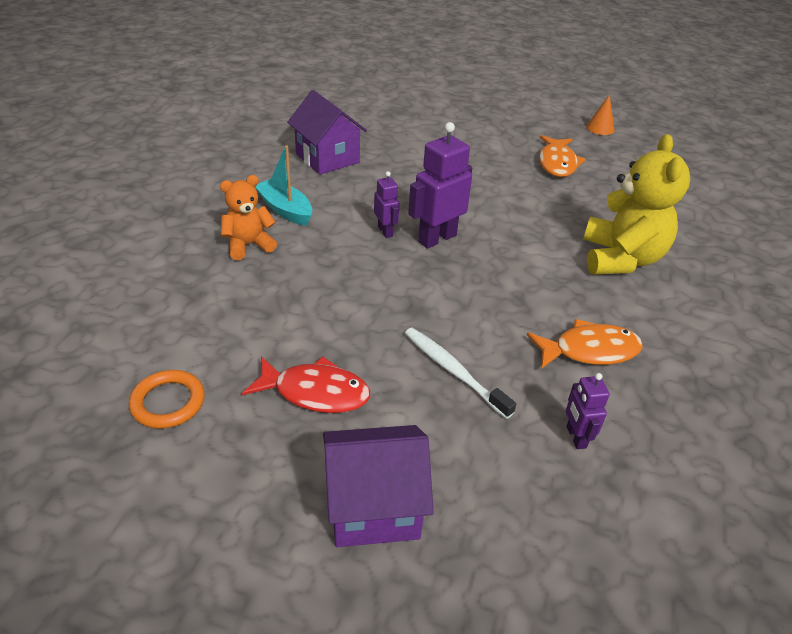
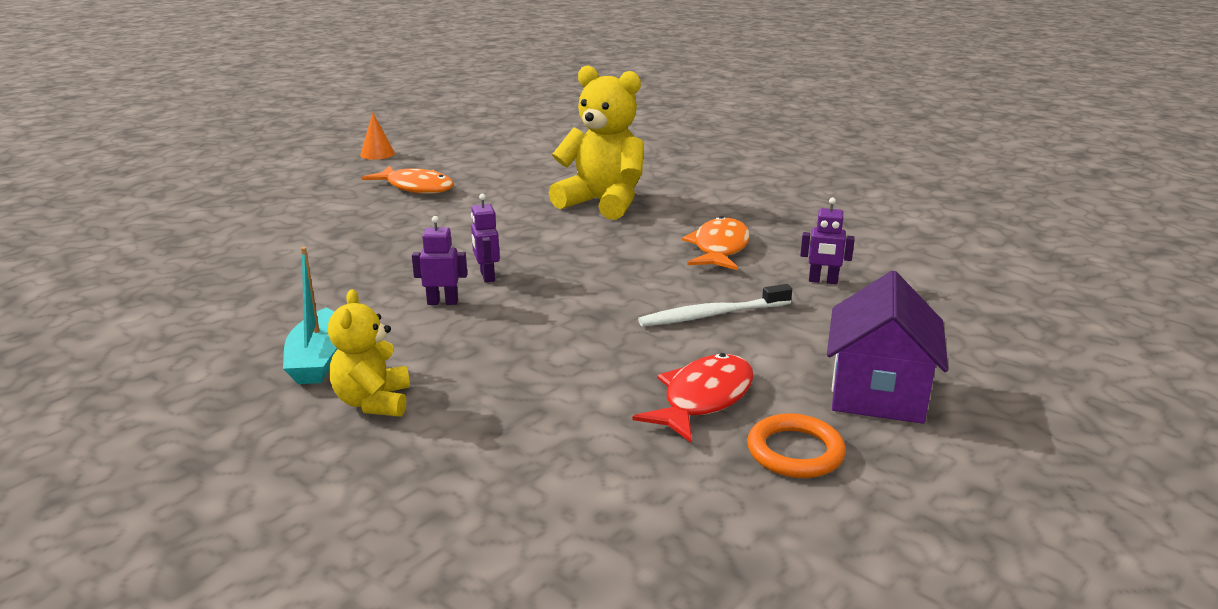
camera: 65 degrees left, 15 degrees down
orange ring [129,370,205,429] -> orange ring moved to [747,413,846,478]
orange teddy bear [220,175,277,260] -> yellow teddy bear [328,289,410,417]
turquoise boat [255,145,312,226] -> turquoise boat turned 75 degrees counterclockwise [283,247,337,384]
purple house [287,90,367,175] -> none
purple robot [408,122,472,249] -> purple robot [471,194,500,283], size x0.55

